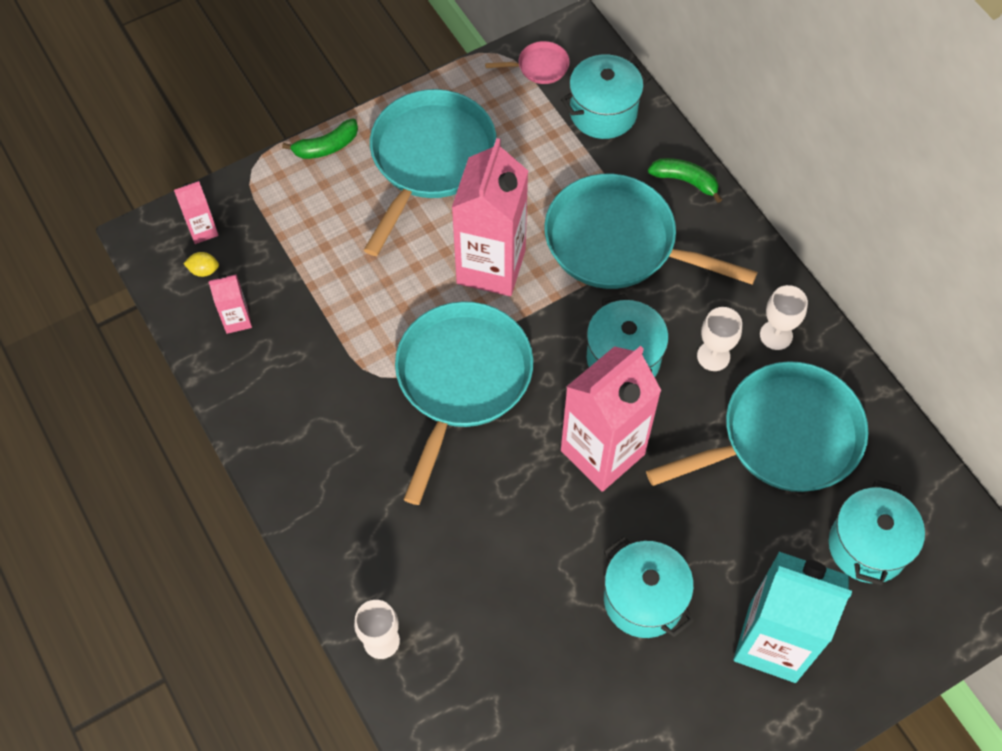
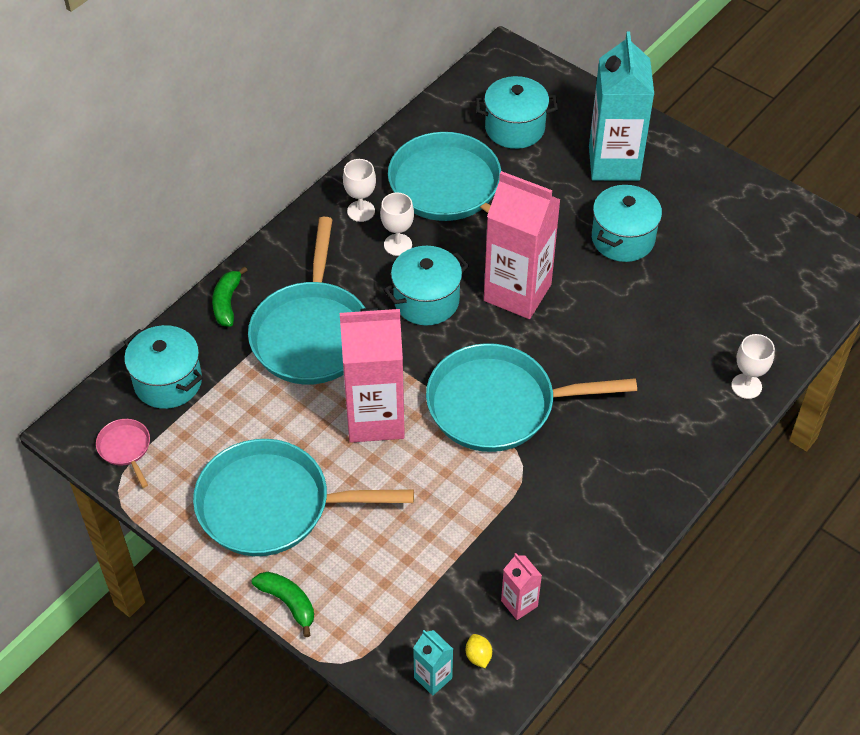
camera: 110 degrees left, 10 degrees down
pink carton [174,181,219,244] -> turquoise carton [413,630,453,696]

